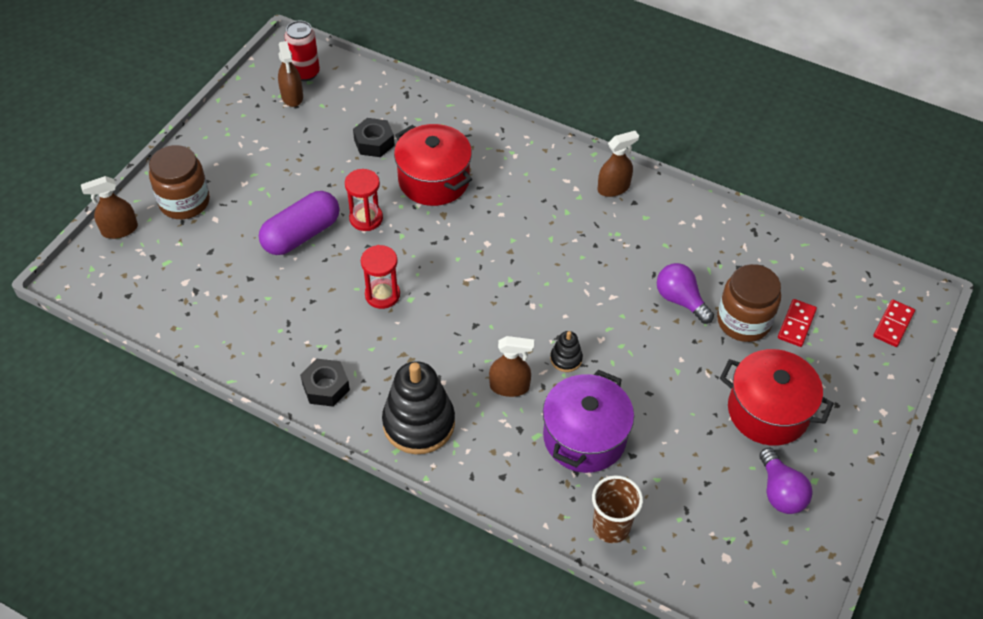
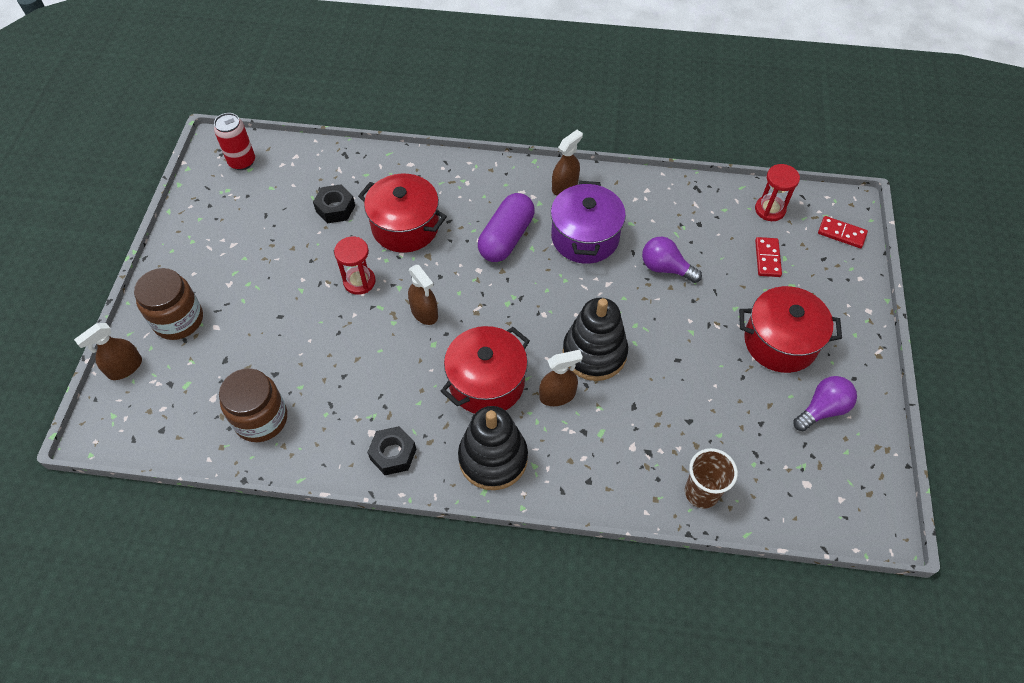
camera: 20 degrees left, 5 degrees up
purple capsule [259,191,339,255] -> purple capsule moved to [478,193,535,262]
brown spray bottle [278,41,303,107] -> brown spray bottle moved to [408,265,438,325]
red hourglass [361,245,400,309] -> red hourglass moved to [755,164,800,221]
purple pot [543,370,634,473] -> purple pot moved to [551,181,626,264]
black stacking toy [550,331,583,372] -> black stacking toy [563,298,628,381], size x2.16
brown jar [717,264,781,342] -> brown jar moved to [219,368,287,442]
purple light bulb [759,448,812,514] -> purple light bulb turned 90 degrees counterclockwise [793,376,857,431]
red domino [873,299,915,347] -> red domino turned 75 degrees counterclockwise [818,216,868,248]
none -> red pot [441,326,530,414]

